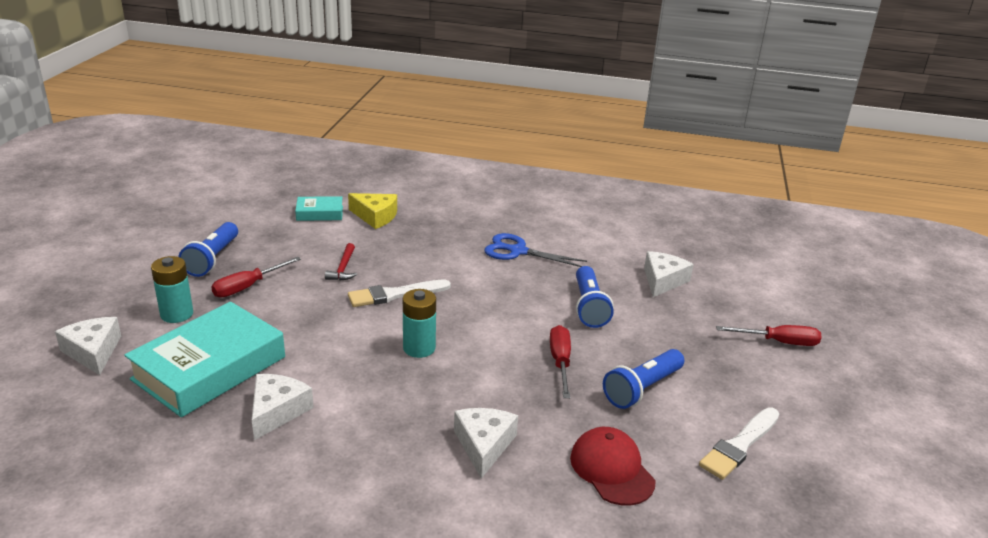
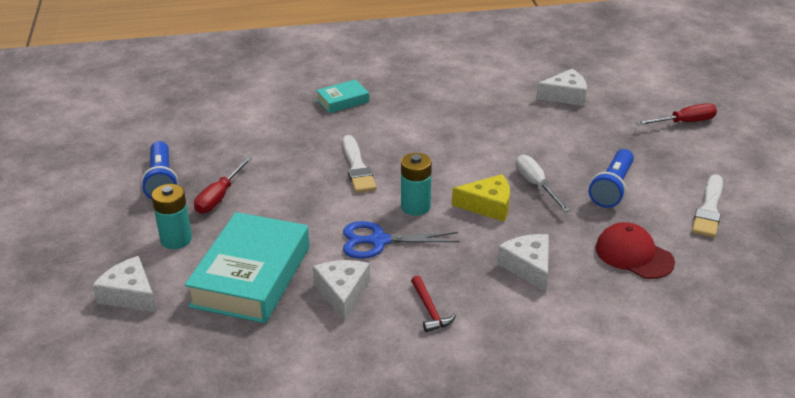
camera: 20 degrees left, 5 degrees up
turquoise book [295,196,343,221] -> turquoise book moved to [316,79,369,113]
red hammer [325,243,357,280] -> red hammer moved to [411,275,456,332]
yellow cheese [348,193,397,229] -> yellow cheese moved to [452,174,510,222]
white brush [348,280,451,307] -> white brush turned 60 degrees counterclockwise [342,135,376,193]
blue scissors [484,233,587,267] -> blue scissors moved to [343,221,459,259]
red screwdriver [550,325,571,398] -> white screwdriver [516,155,570,212]
blue flashlight [576,266,614,328] -> none
white cheese [644,251,694,297] -> white cheese turned 75 degrees clockwise [536,69,587,106]

